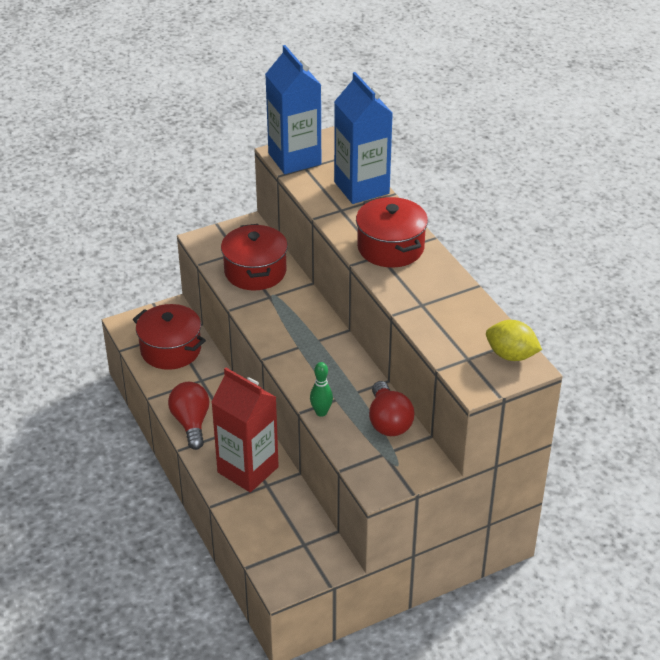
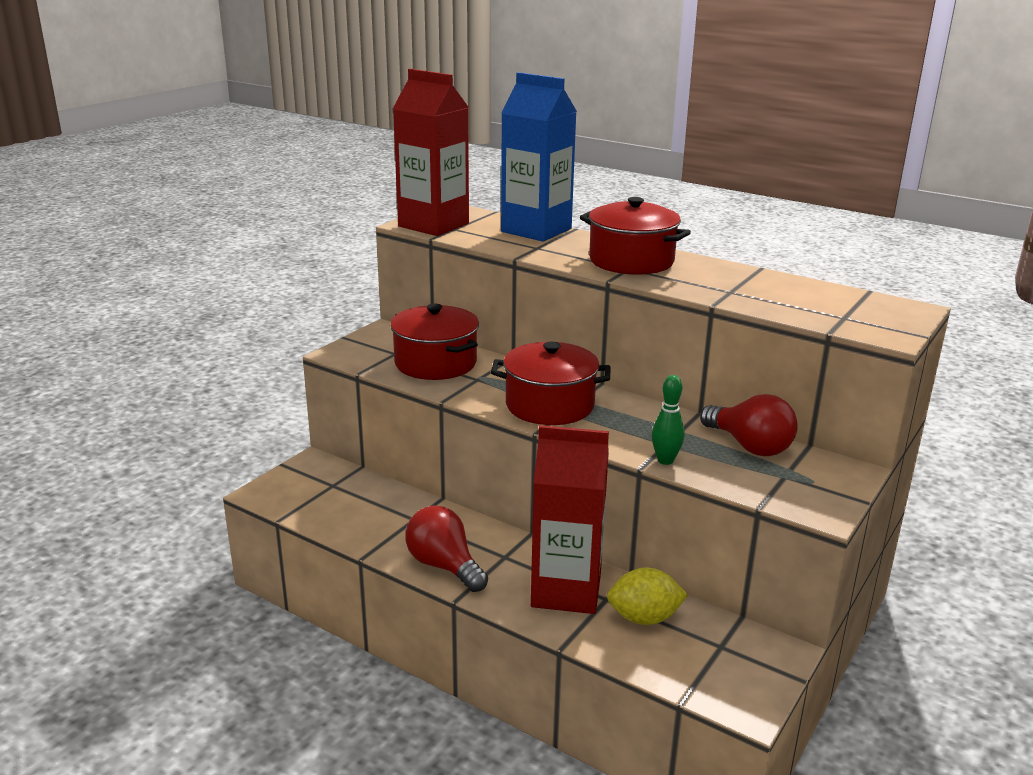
camera: 30 degrees left, 15 degrees down
red pot [132,304,206,370] -> red pot moved to [491,342,610,425]
blue carton [265,45,321,174] -> red carton [393,69,469,236]
yellow lemon [486,320,542,361] -> yellow lemon moved to [607,567,688,625]

